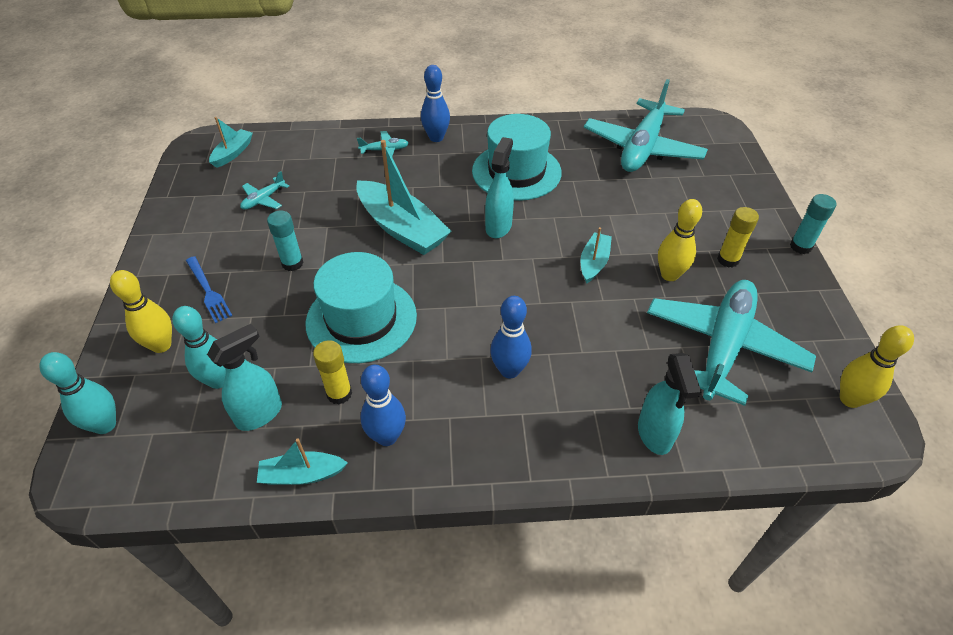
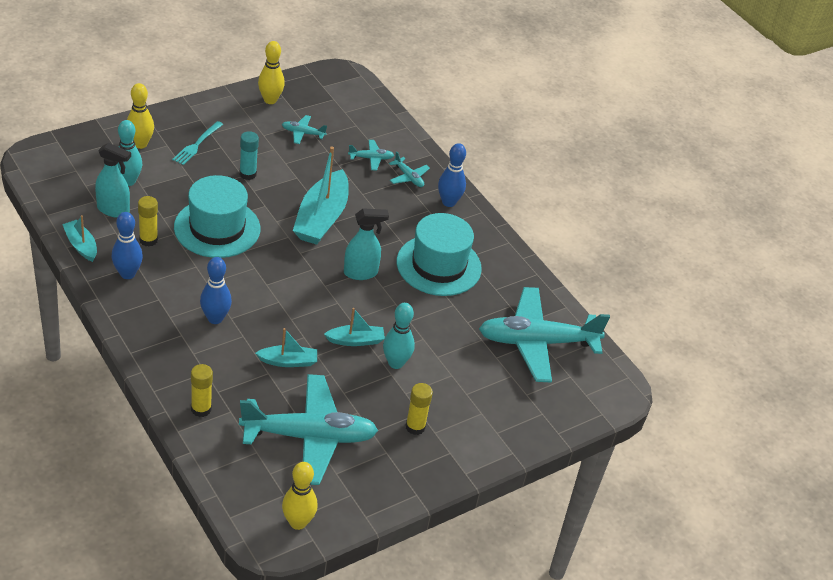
camera: 55 degrees right, 5 degrees down
turquoise bowling pin [39,352,116,434] -> turquoise bowling pin moved to [383,303,415,369]
blue fork [186,256,232,323] -> turquoise fork [172,121,223,165]
turquoise boat [209,117,253,168] -> turquoise boat moved to [255,328,317,367]
turquoise spray bottle [638,353,701,455] -> yellow glue stick [191,364,213,417]
yellow bowling pin [658,199,702,281] -> yellow bowling pin moved to [258,41,285,104]
turquoise glue stick [790,194,837,254] -> none
none -> turquoise plane [348,140,394,171]

